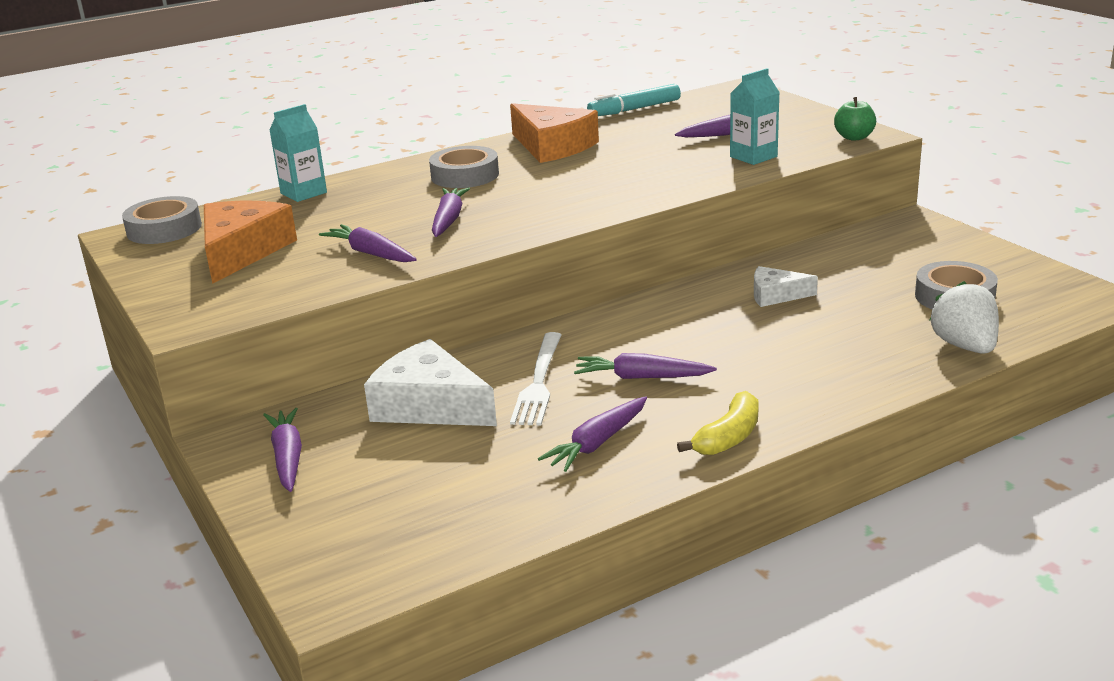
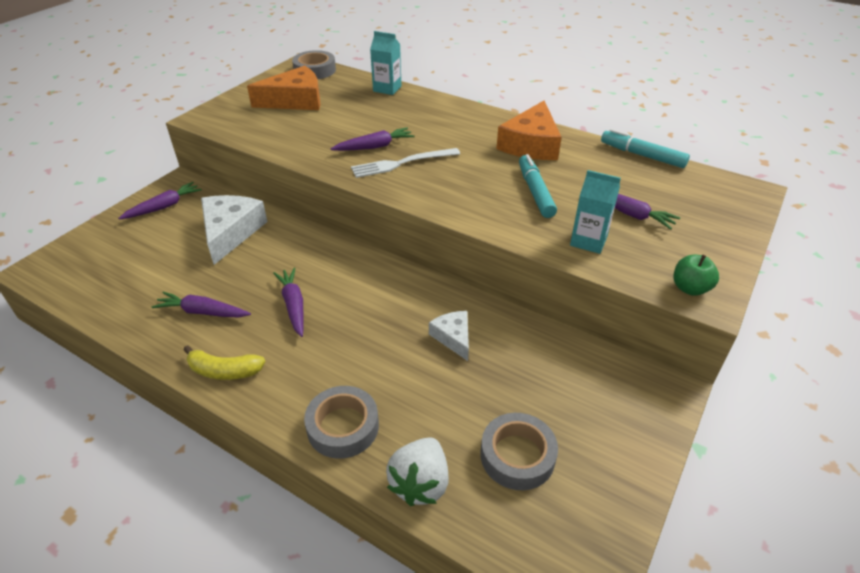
camera: 60 degrees right, 15 degrees up
purple carrot [319,224,417,262] -> none
grey tape [429,146,499,188] -> grey tape moved to [304,386,379,459]
white fork [510,332,561,425] -> white fork moved to [351,148,460,178]
white strawberry [929,281,999,354] -> white strawberry turned 150 degrees clockwise [386,437,449,506]
none -> turquoise marker [519,154,557,218]

